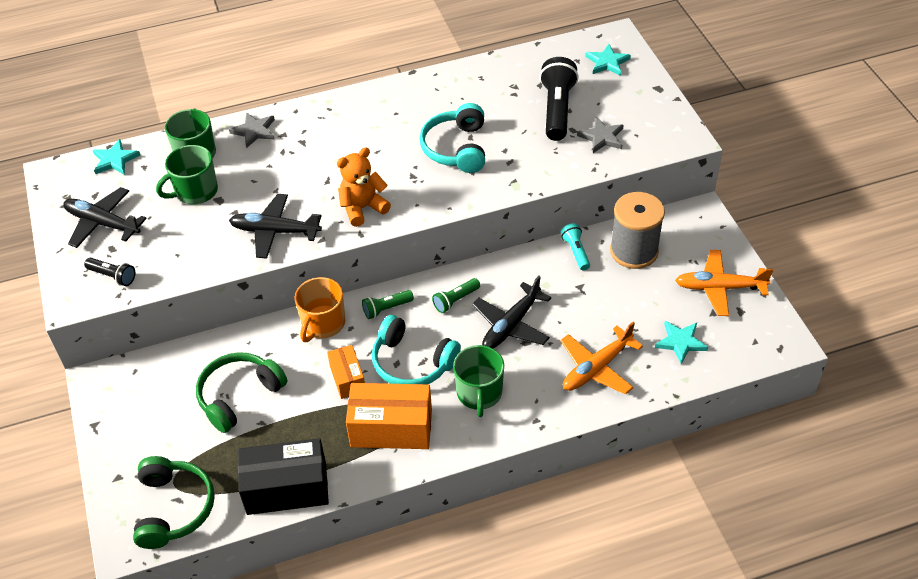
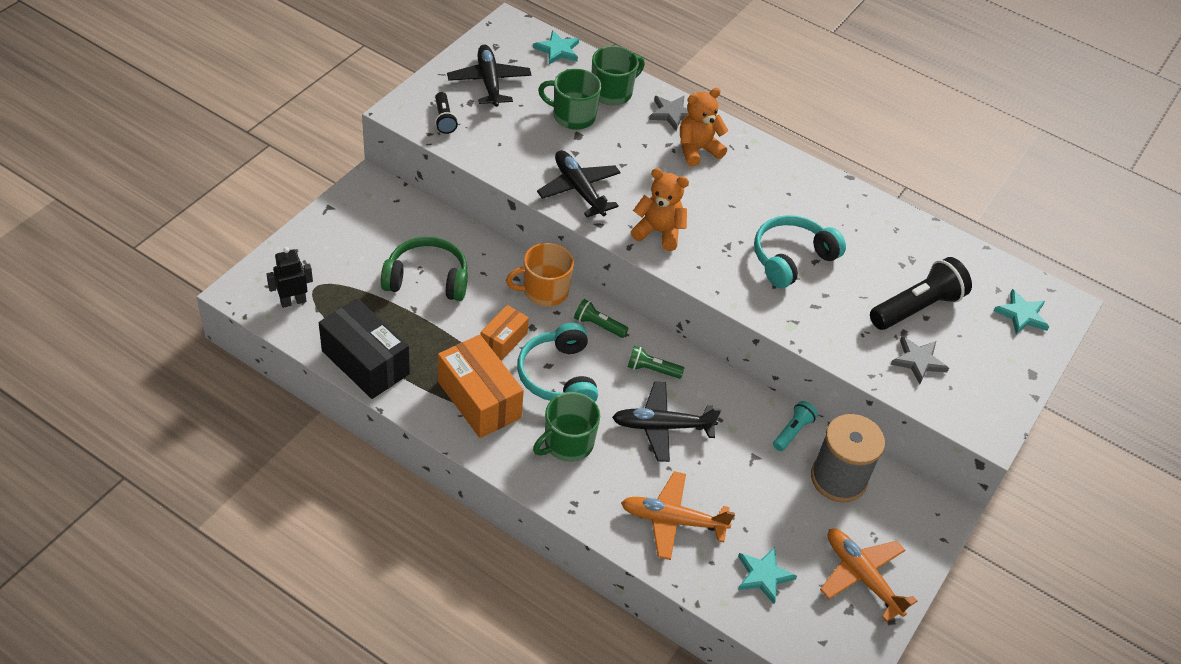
camera: 45 degrees right, 0 degrees up
green headphones [133,456,215,549] -> black robot [266,247,313,308]
none -> orange teddy bear [680,88,728,166]

